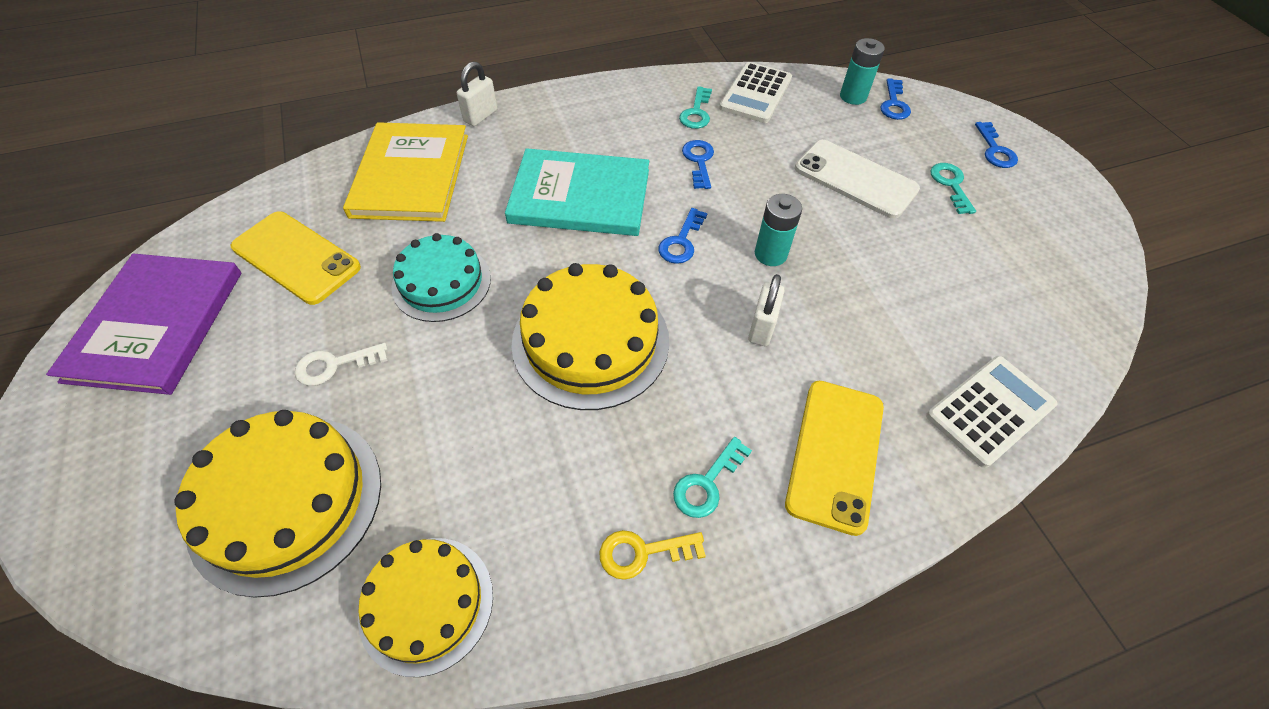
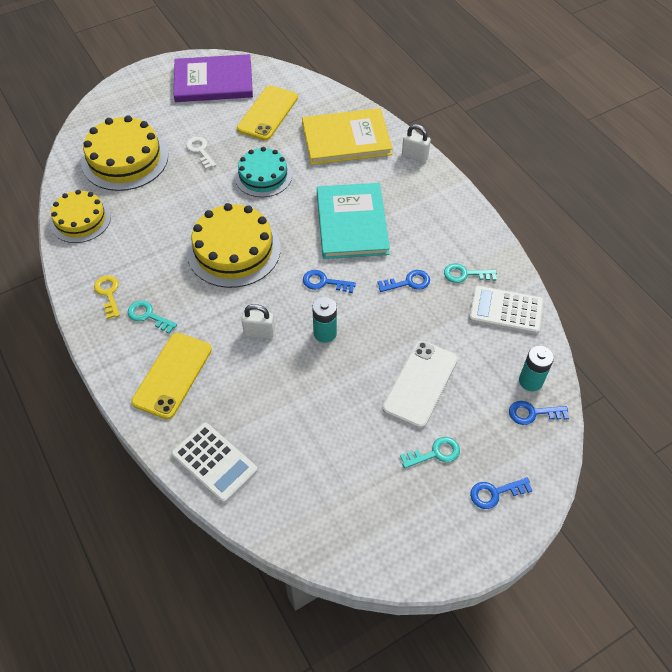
camera: 80 degrees right, 0 degrees up
yellow phone [785,381,884,536] -> yellow phone turned 75 degrees counterclockwise [131,333,212,419]

